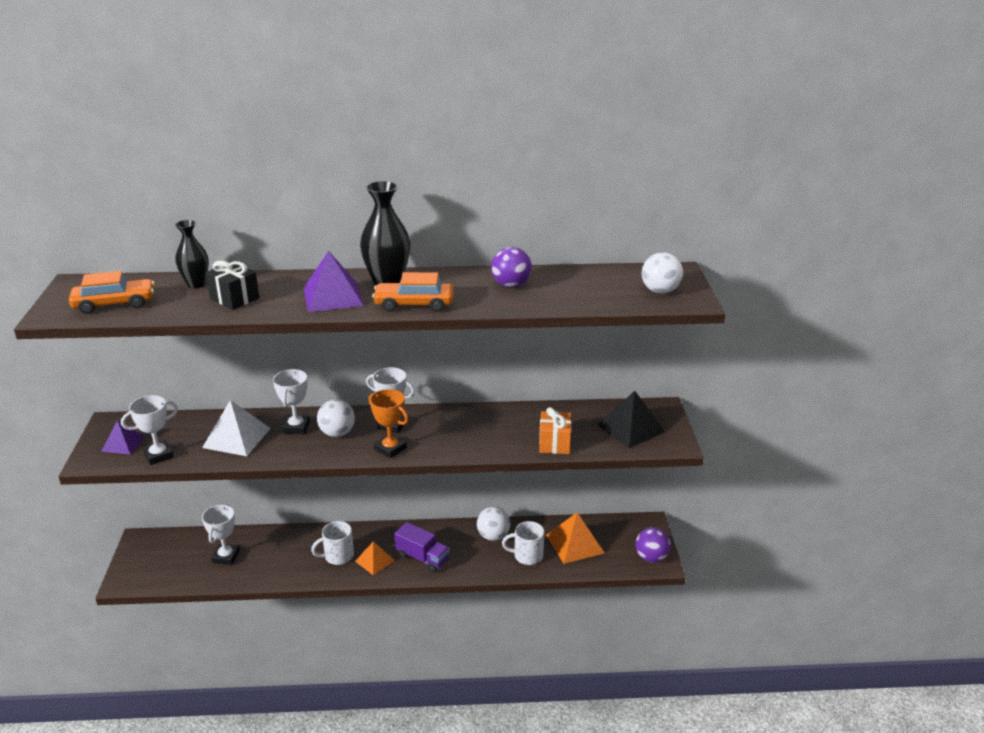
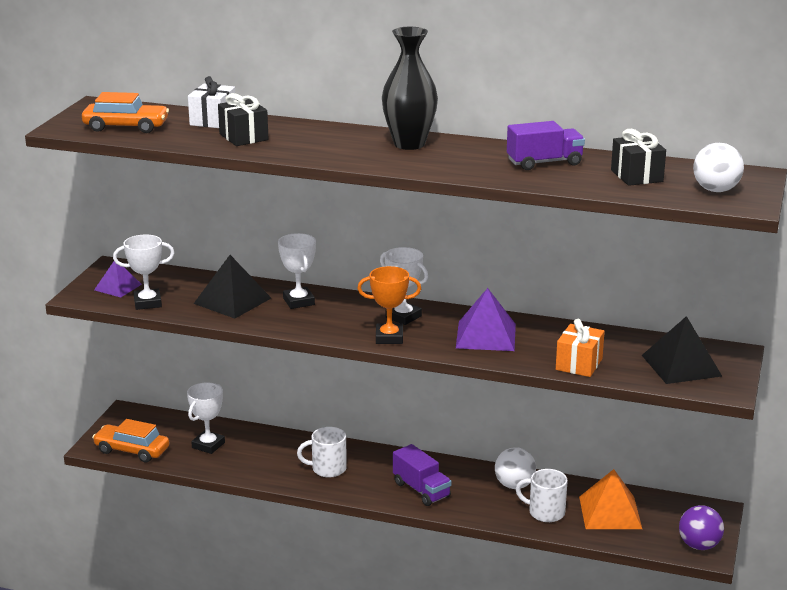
camera: 20 degrees right, 5 degrees down
black vase [175,220,209,289] -> white gift [188,76,236,128]
white pyramid [202,400,271,456] -> black pyramid [194,255,271,319]
white trophy [273,369,310,434] -> white trophy turned 45 degrees counterclockwise [278,233,316,309]
purple pyramid [304,251,364,312] -> purple pyramid moved to [456,288,516,351]
white ball [317,399,355,437] -> none
orange pyramid [355,541,395,575] -> none
orange trophy [368,389,408,458] -> orange trophy turned 60 degrees counterclockwise [357,266,421,344]
orange car [372,272,454,312] -> orange car moved to [92,419,169,462]
purple ball [491,247,532,288] -> purple truck [507,121,585,170]
none -> black gift [611,129,666,186]

